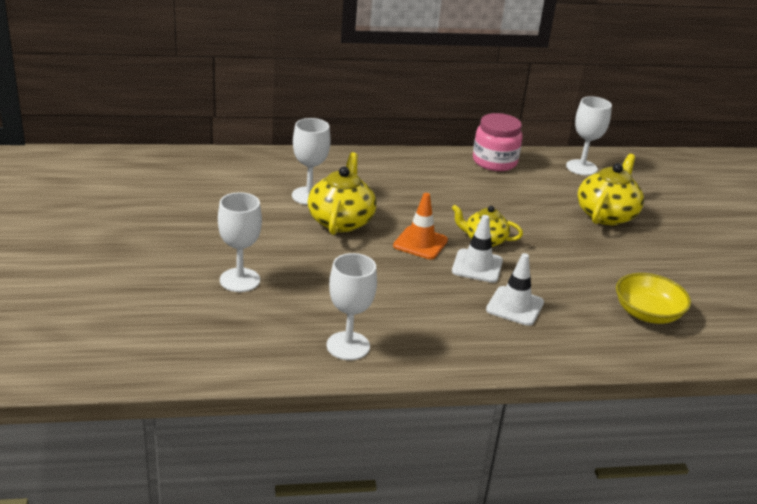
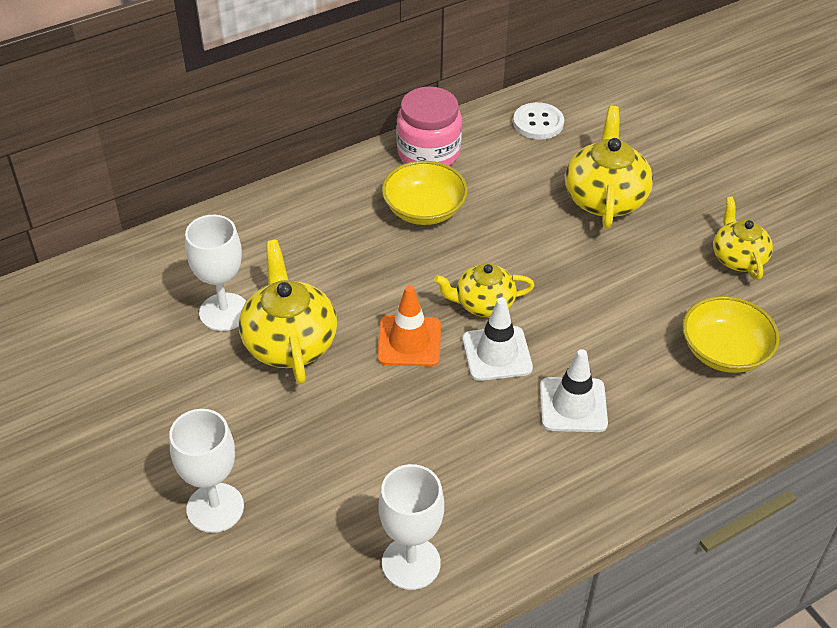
camera: 20 degrees left, 15 degrees up
white goblet [566,96,612,176] -> white button [513,102,564,140]
none -> yellow bowl [382,161,468,225]
none -> yellow teapot [713,197,773,280]

